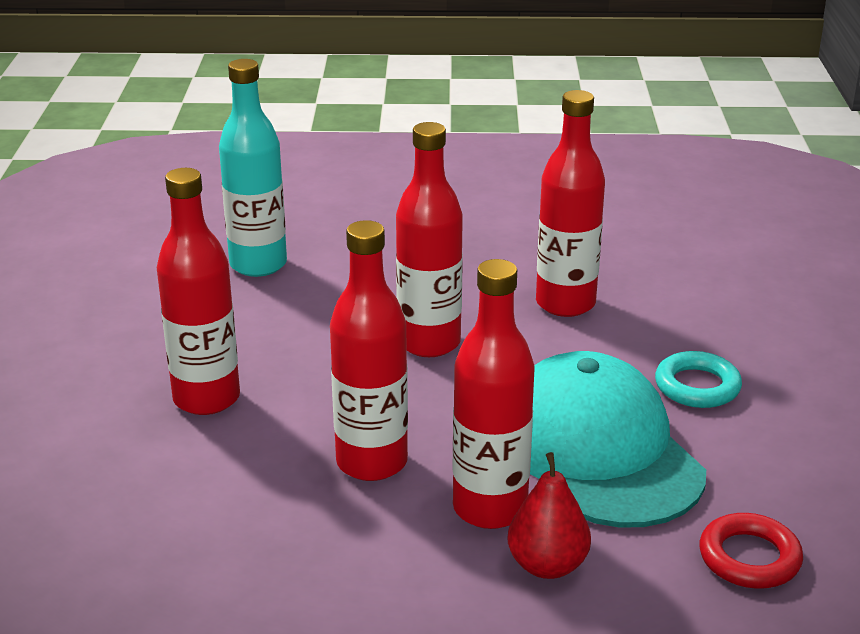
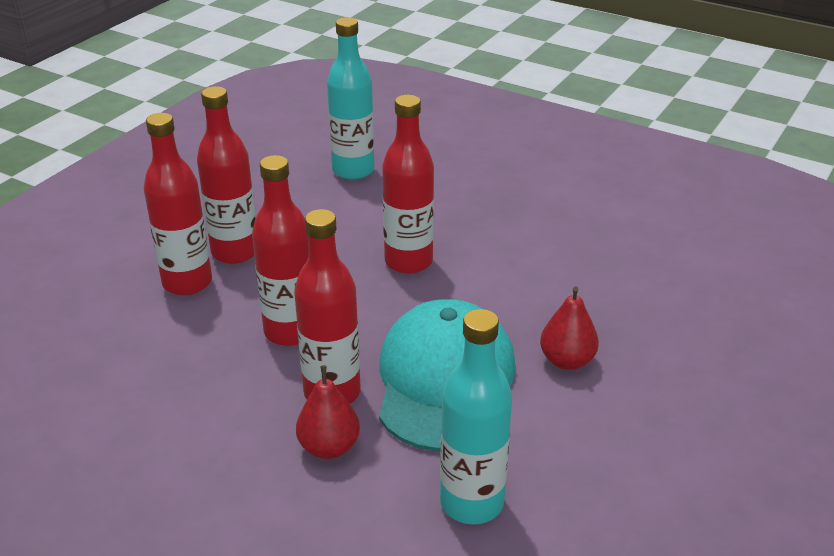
camera: 30 degrees right, 5 degrees up
red bottle [536,90,605,317] -> red bottle moved to [144,113,212,295]
turquoise ring [655,351,742,408] -> red pear [540,287,599,370]
red ring [700,513,803,589] -> turquoise bottle [440,309,512,524]

